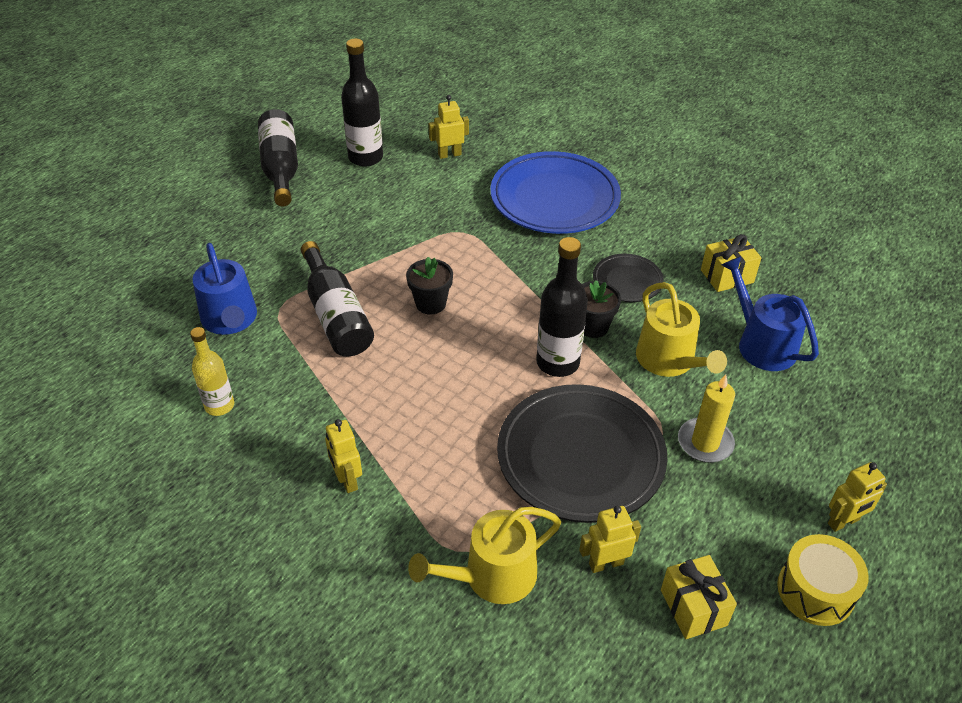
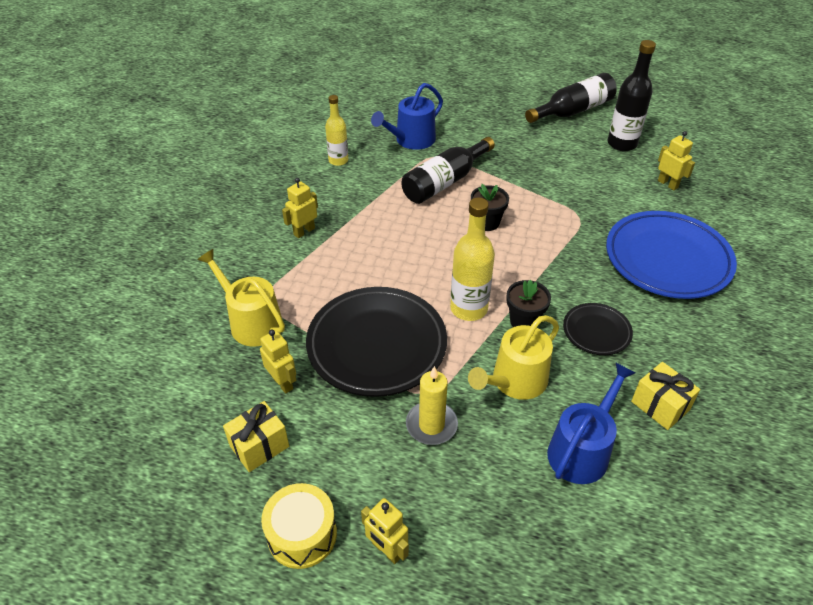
camera: 70 degrees right, 0 degrees up
black bottle [536,237,588,377] -> yellow bottle [450,197,495,321]

